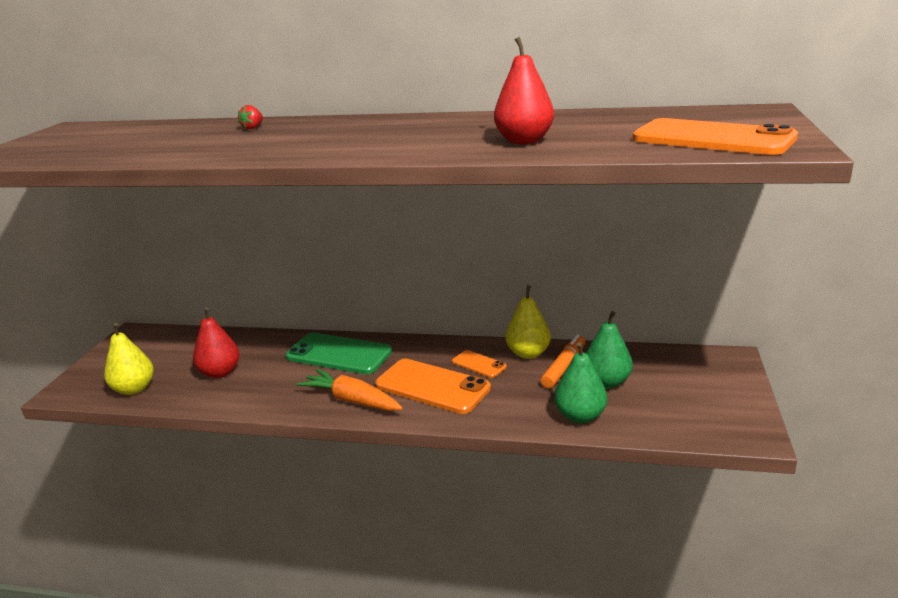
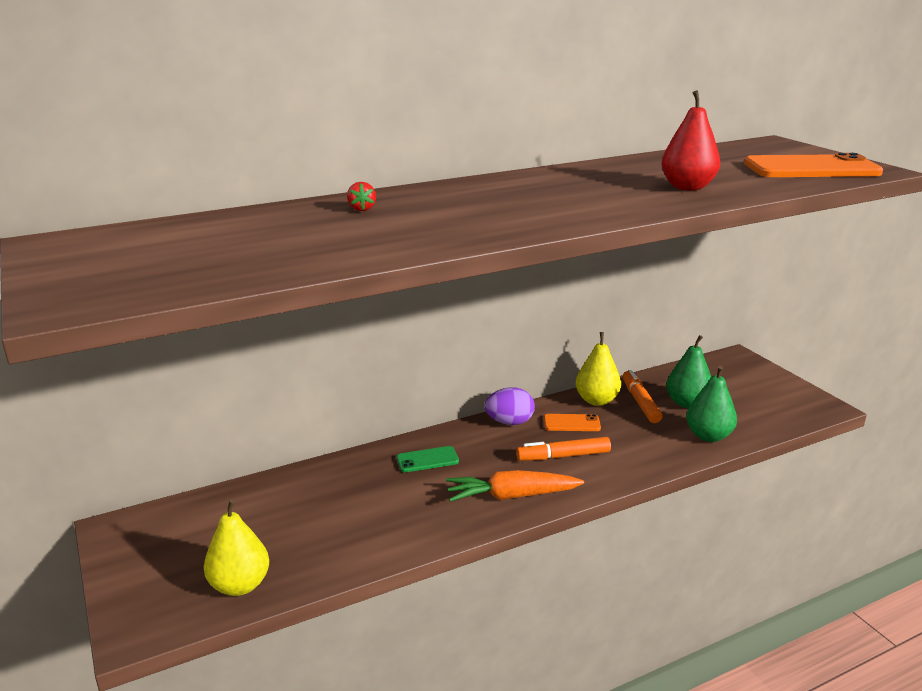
camera: 40 degrees left, 0 degrees up
red pear [193,307,240,378] -> none
green phone [286,333,392,374] -> green phone [396,446,459,472], size x0.50
orange phone [375,359,491,414] -> orange marker [516,437,611,461]
none -> purple egg [485,387,535,425]

